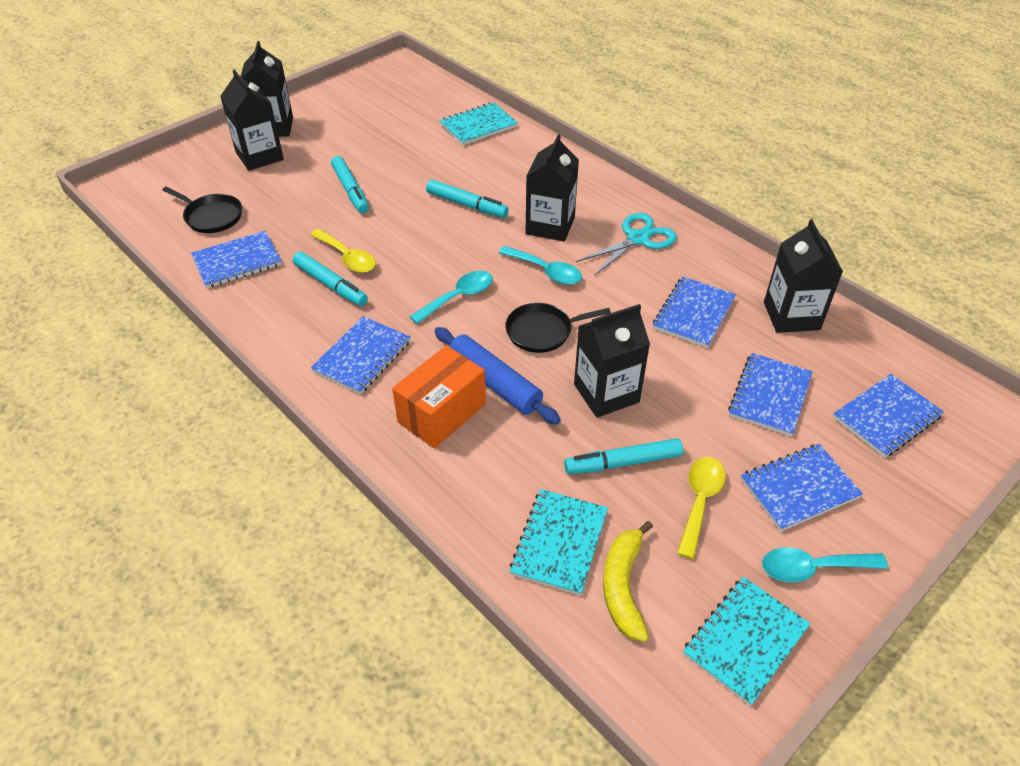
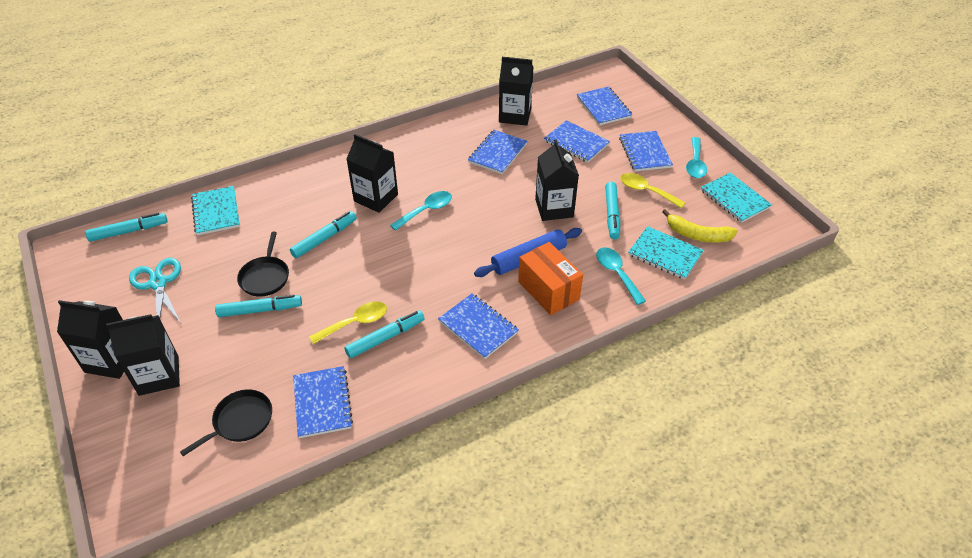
camera: 75 degrees left, 0 degrees up
turquoise spoon [410,271,493,324] -> turquoise spoon moved to [596,247,646,305]
black pan [505,303,611,353] -> black pan moved to [237,232,289,297]
turquoise scissors [576,213,677,276] -> turquoise scissors moved to [129,258,181,323]
blue notebook [653,277,736,348] -> blue notebook turned 75 degrees clockwise [468,130,527,174]
none -> turquoise marker [85,213,168,242]

